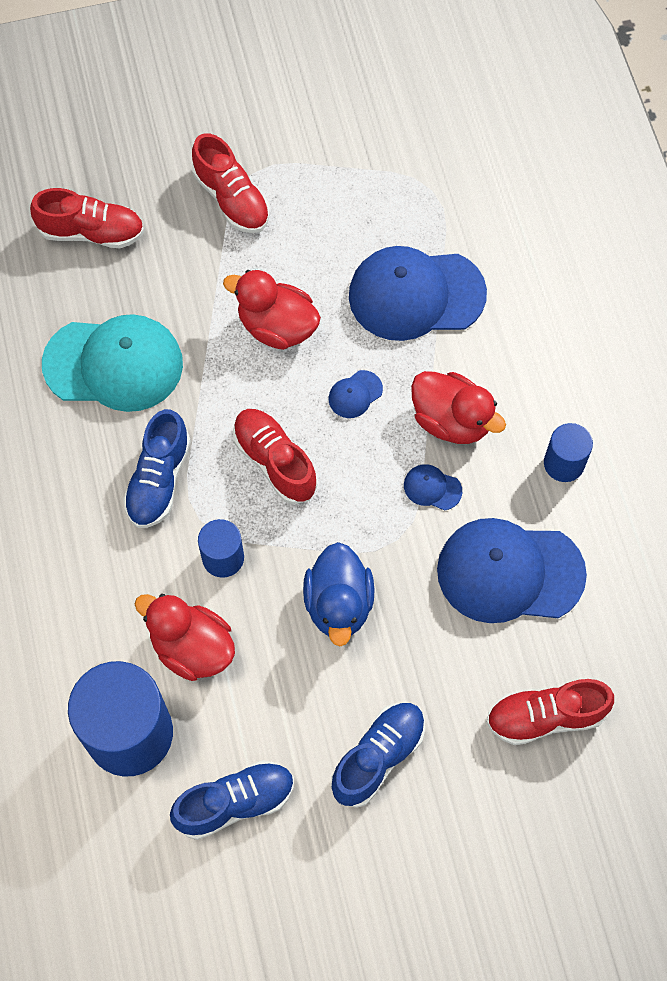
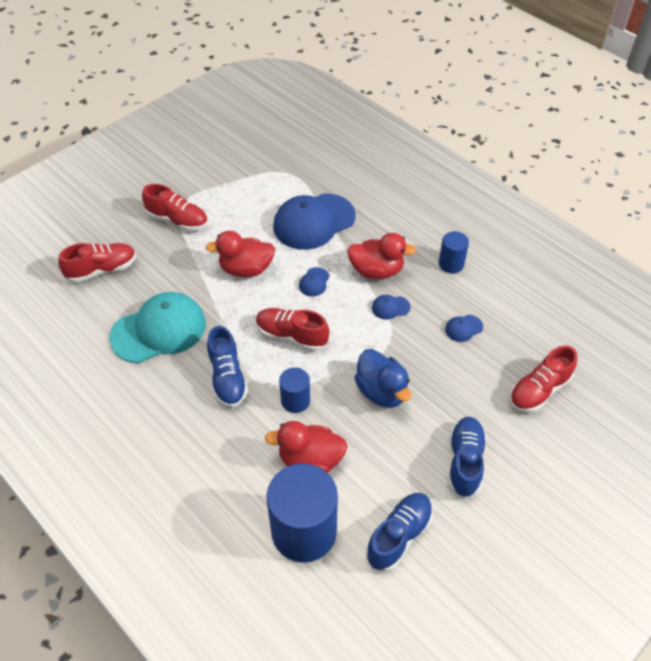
camera: 30 degrees left, 15 degrees down
blue cap [437,518,587,623] -> blue cap [445,315,483,342], size x0.41

